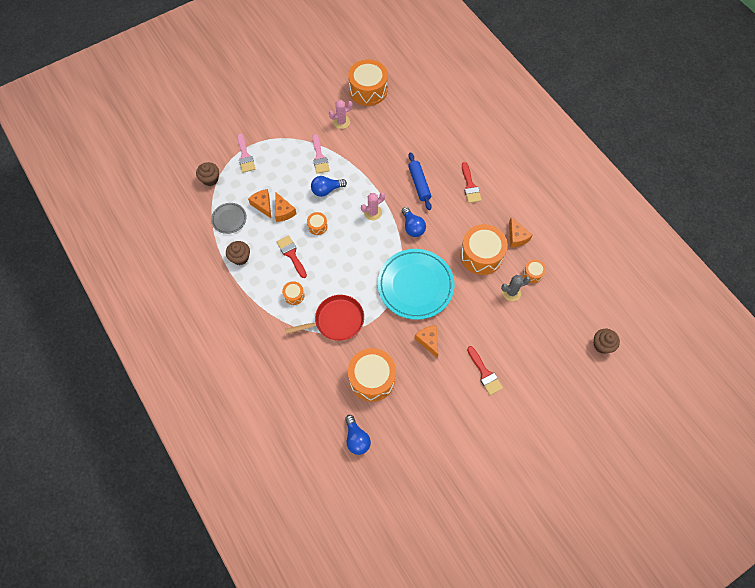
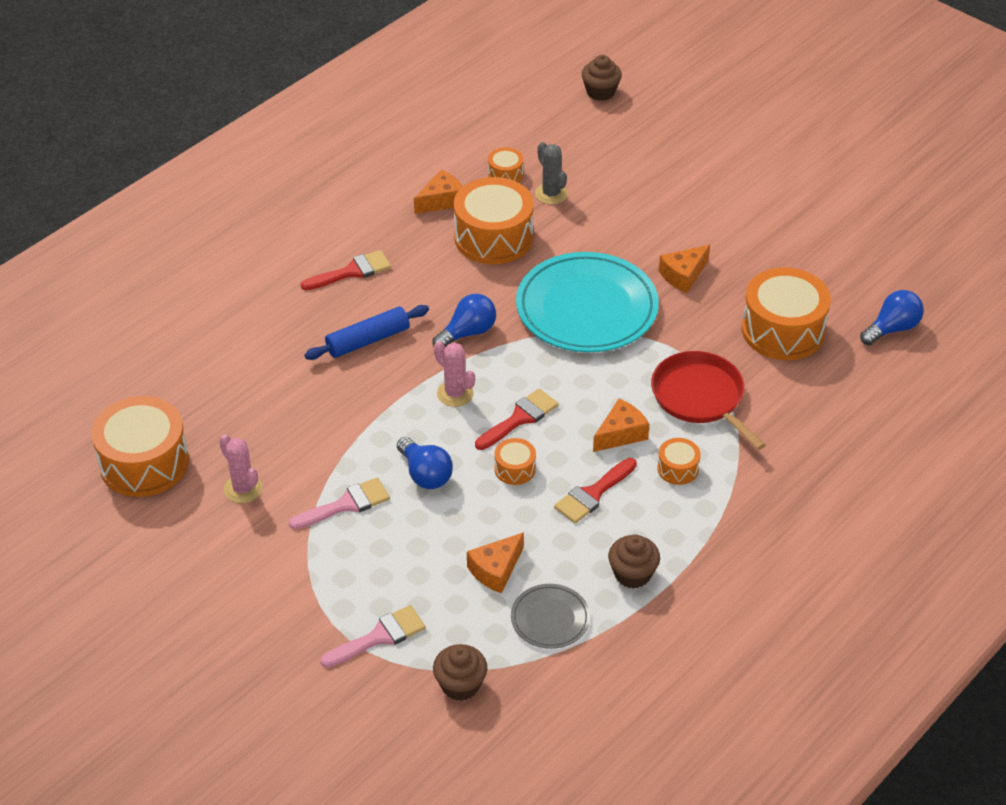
camera: 105 degrees left, 20 degrees down
orange cheese [275,193,297,222] -> orange cheese moved to [593,399,649,452]
red brush [467,346,503,395] -> red brush moved to [475,388,558,450]

